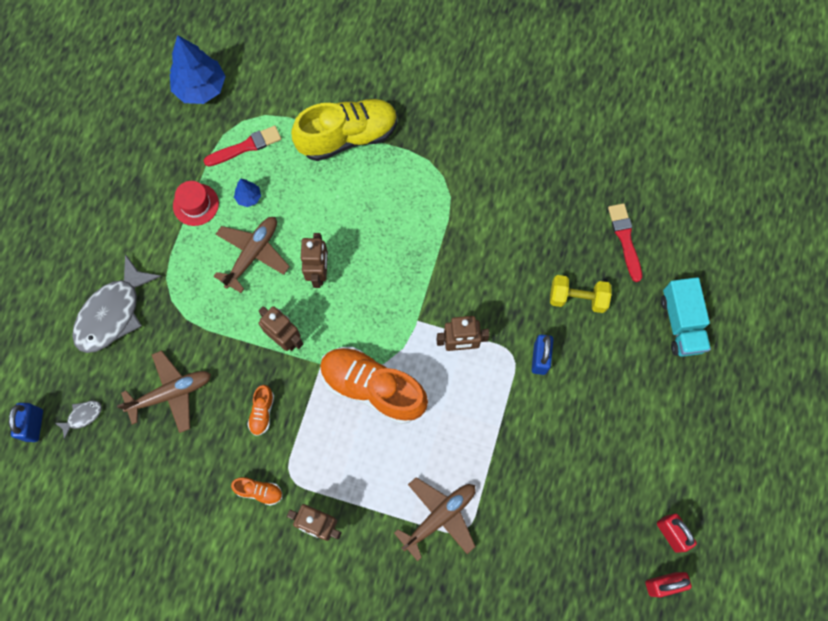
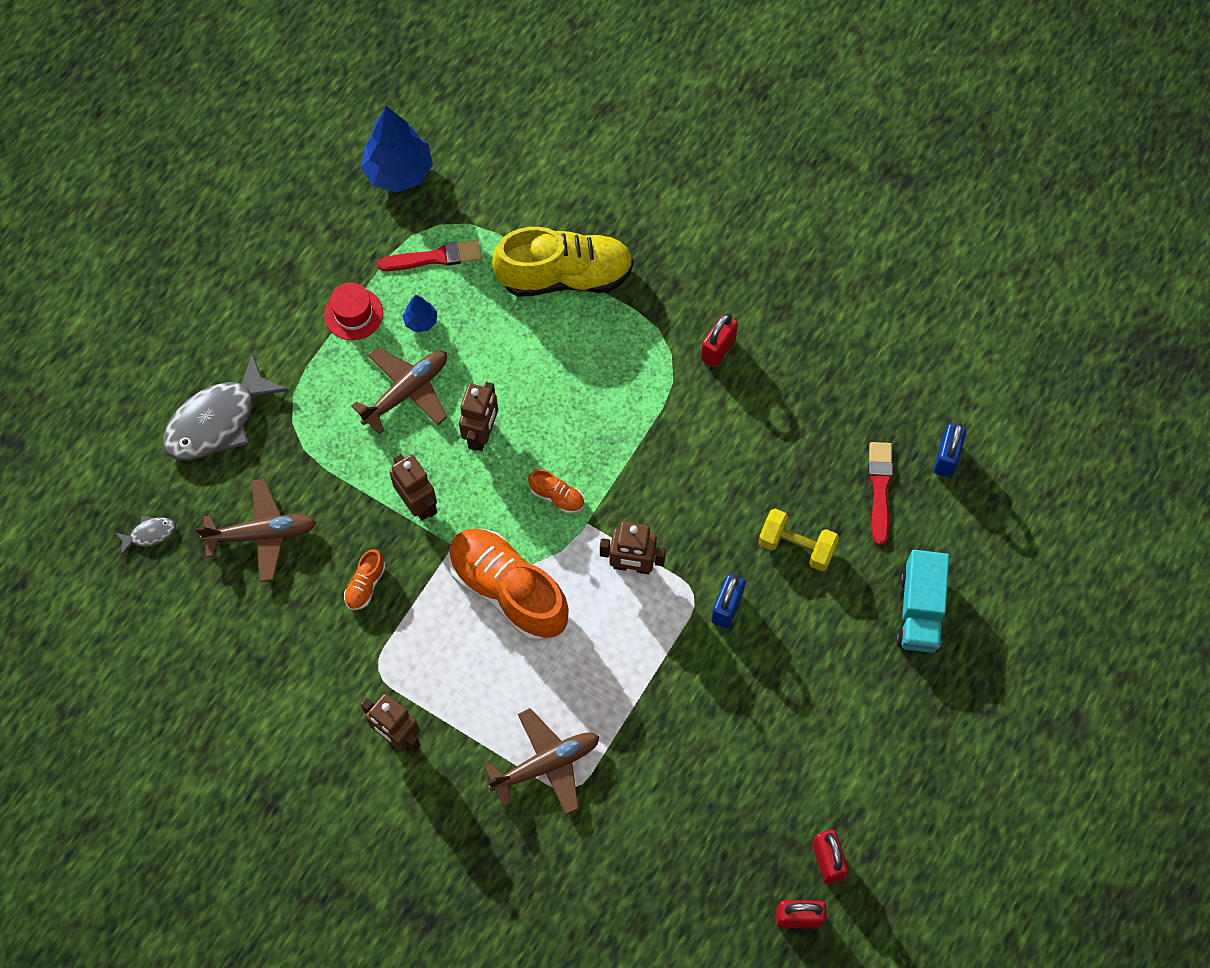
camera: 15 degrees right, 5 degrees down
blue padlock [9,403,43,442] -> blue padlock moved to [934,422,966,478]
orange shoe [231,477,283,506] -> orange shoe moved to [528,469,584,514]
none -> red padlock [701,313,738,367]

